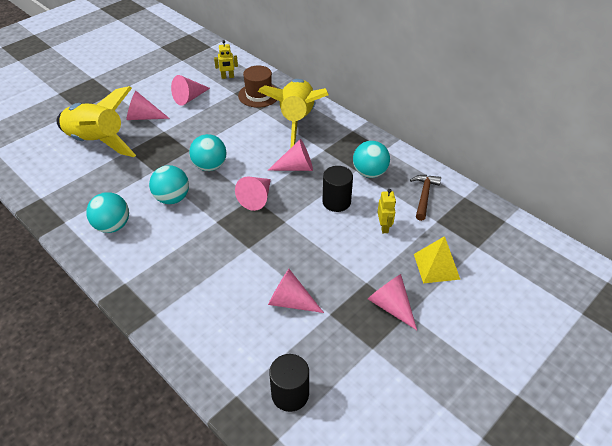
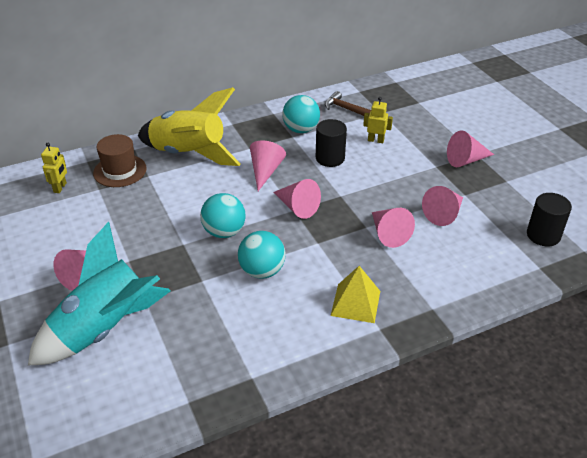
camera: 70 degrees left, 5 degrees down
yellow rocket [56,86,136,157] -> turquoise rocket [28,222,170,366]
turquoise ball [86,192,129,233] -> none
pink cone [171,75,210,106] -> pink cone moved to [372,208,415,248]
yellow pyramid [414,236,461,283] -> yellow pyramid moved to [331,266,380,323]

